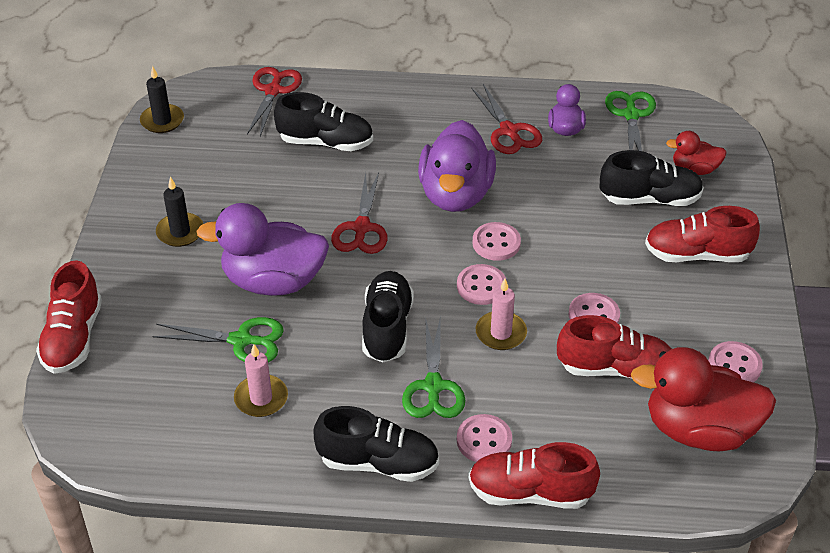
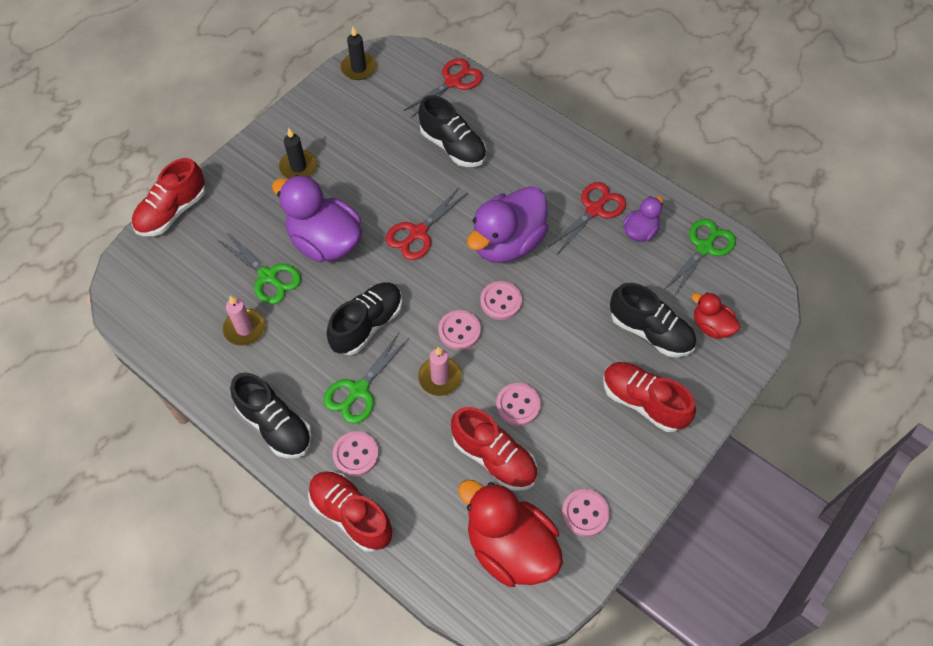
camera: 35 degrees right, 15 degrees up
red scissors [471,84,542,154] -> red scissors turned 150 degrees counterclockwise [547,182,626,254]

